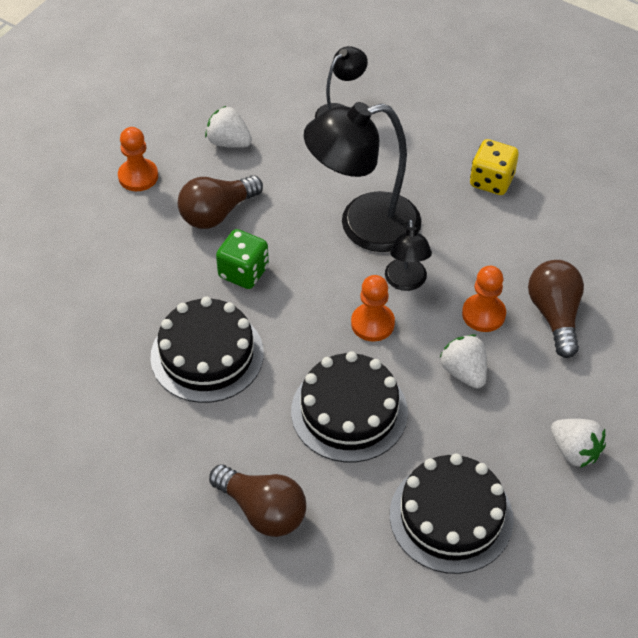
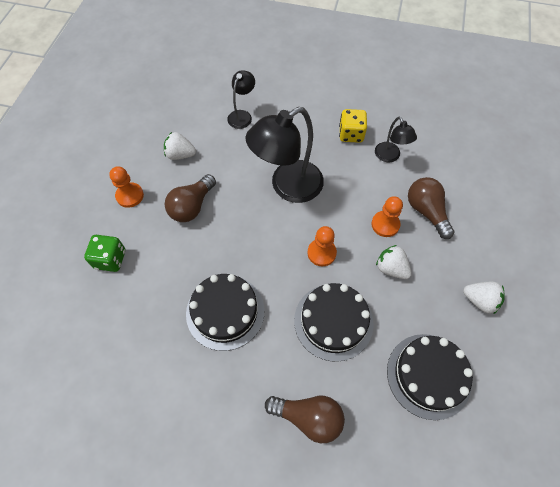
camera: 20 degrees left, 10 degrees up
green dice [216,229,269,289] -> green dice moved to [84,235,125,272]
black lamp [385,219,432,291] -> black lamp moved to [375,117,417,162]

